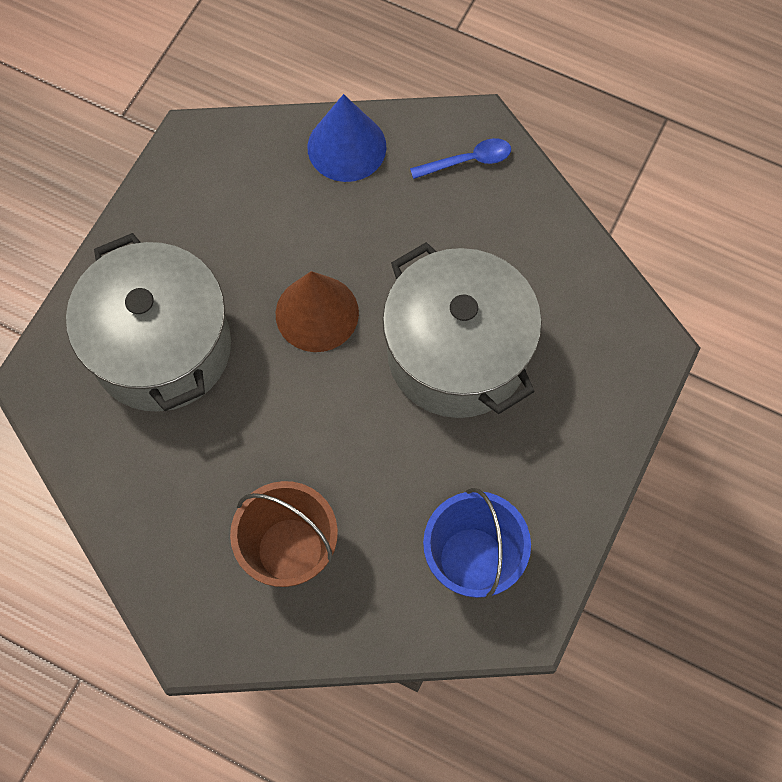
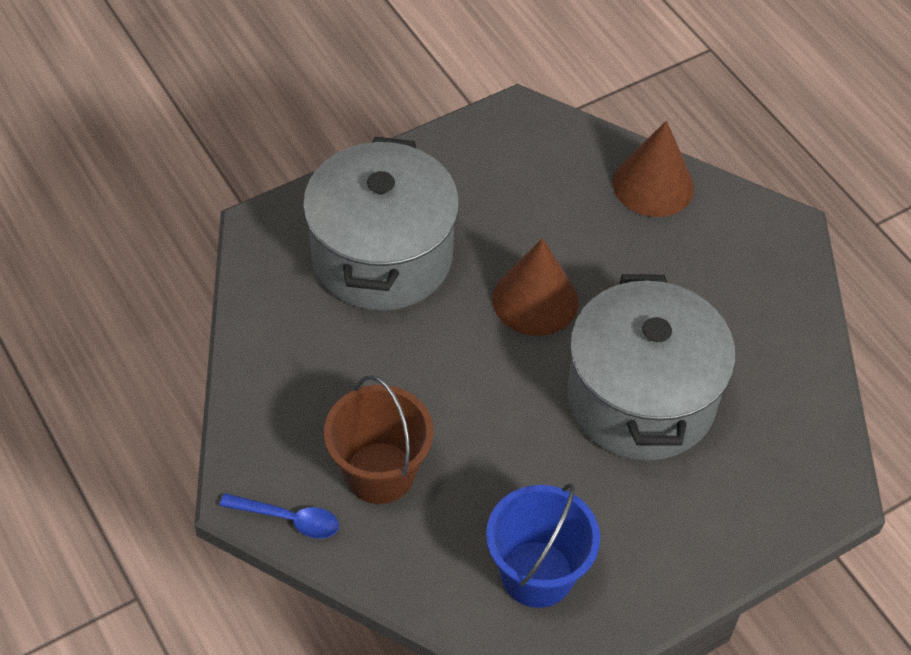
camera: 30 degrees right, 15 degrees down
blue cone [307,94,387,182] -> brown cone [613,121,694,217]
blue spoon [410,138,511,179] -> blue spoon moved to [219,493,339,539]

